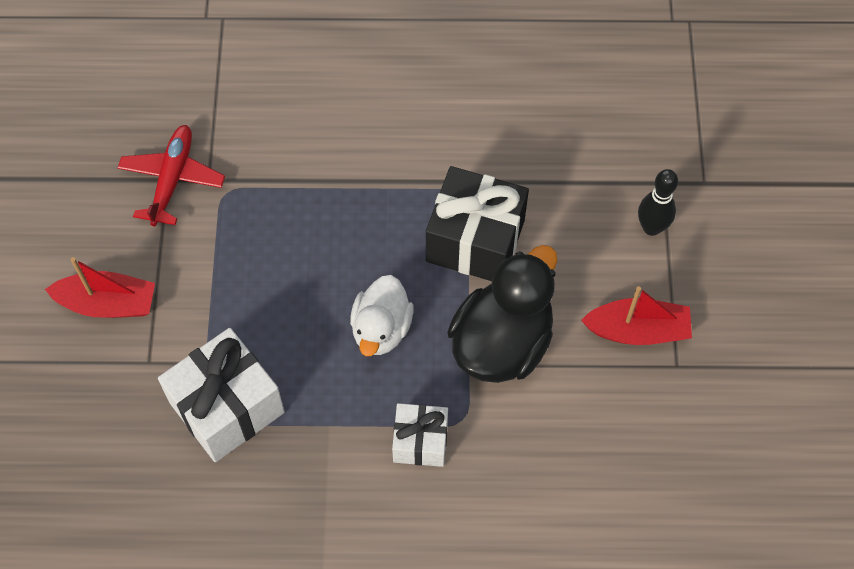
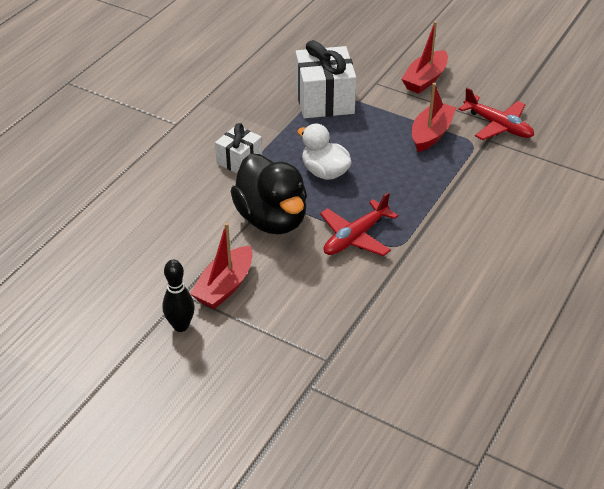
camera: 120 degrees right, 20 degrees down
black gift [426,166,529,281] -> red plane [320,192,398,256]
black bowling pin [638,169,678,236] -> black bowling pin moved to [162,260,195,332]
none -> red boat [412,83,457,152]

